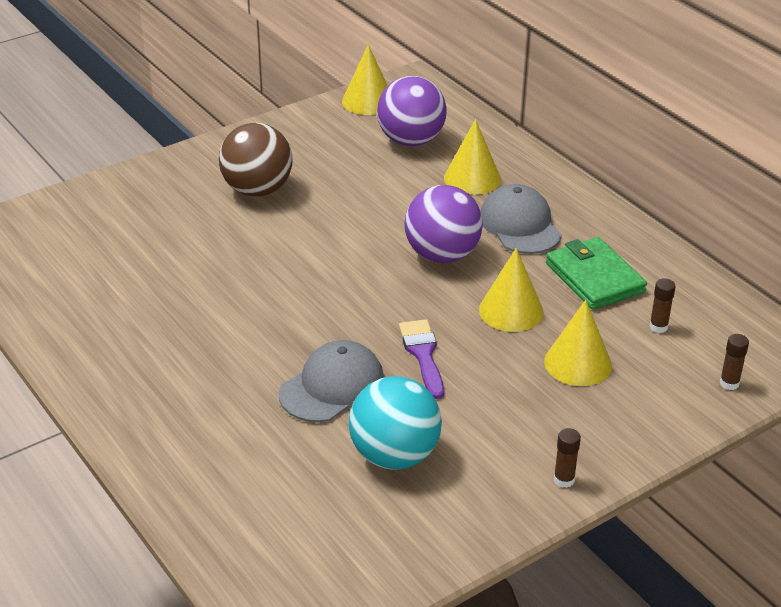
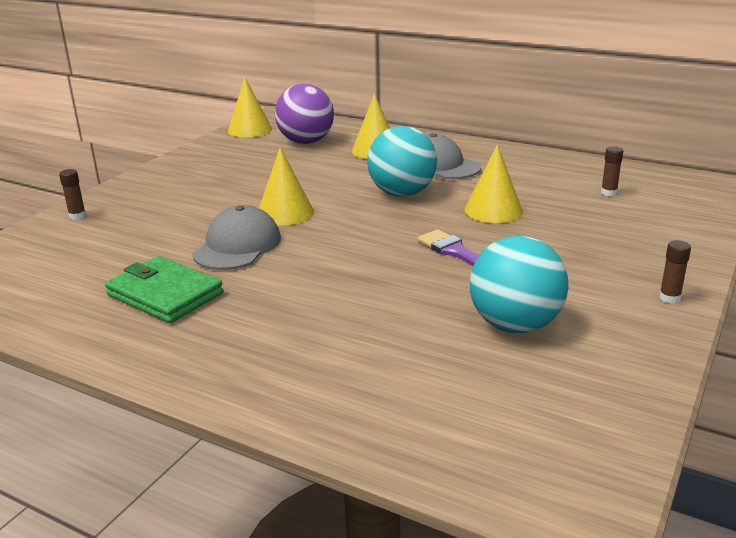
camera: 25 degrees left, 10 degrees down
brown ball [219,123,292,197] -> none
grey cap [279,340,384,422] -> grey cap moved to [192,205,281,270]
purple ball [405,185,483,263] -> turquoise ball [367,126,437,197]
yellow cone [544,300,612,386] -> yellow cone moved to [259,147,314,226]
green wallet [546,237,647,310] -> green wallet moved to [105,256,223,323]
brown glue stick [720,334,749,390] -> brown glue stick moved to [59,169,86,220]

